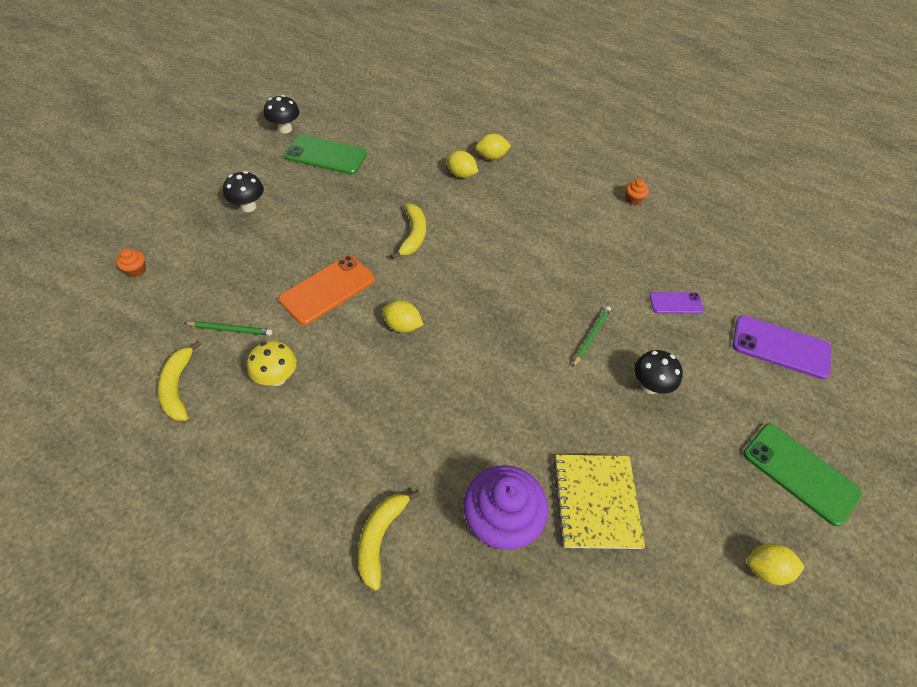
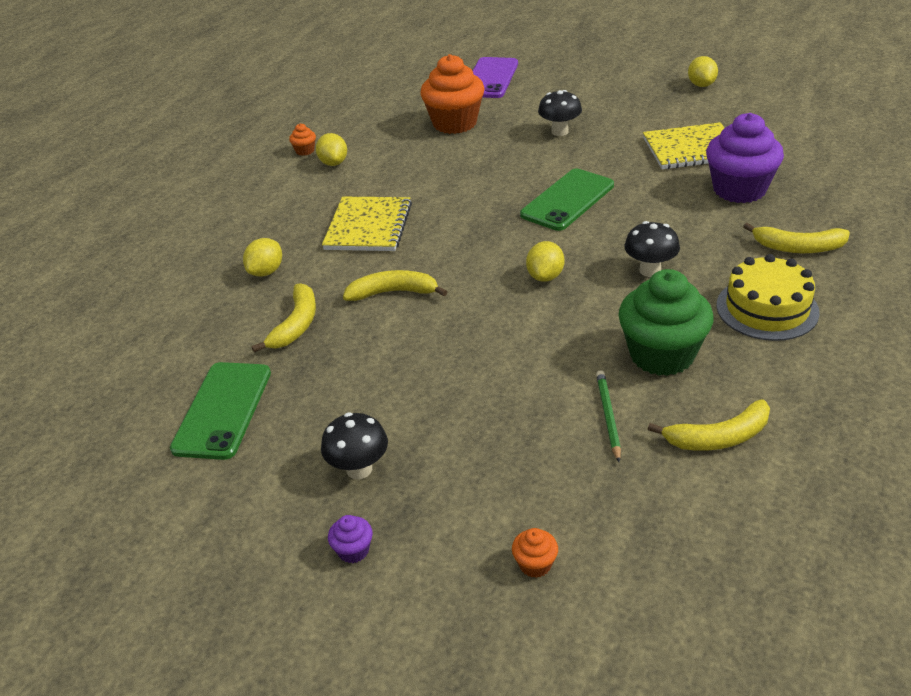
camera: 90 degrees left, 15 degrees down
yellow mushroom [247,341,297,386] -> green cupcake [618,269,714,376]
black mushroom [264,95,300,134] -> black mushroom moved to [624,221,680,277]
orange phone [279,255,375,325] -> none
yellow lemon [476,134,511,160] -> yellow lemon moved to [316,133,347,166]
green pencil [572,306,611,367] -> none
purple phone [649,292,704,314] -> orange cupcake [420,54,485,134]
green phone [743,423,862,527] -> green phone moved to [520,169,614,231]
none -> yellow banana [252,283,316,353]
none -> yellow notebook [322,197,412,251]
none -> purple cupcake [328,515,373,563]
none -> yellow cake [716,254,820,341]

